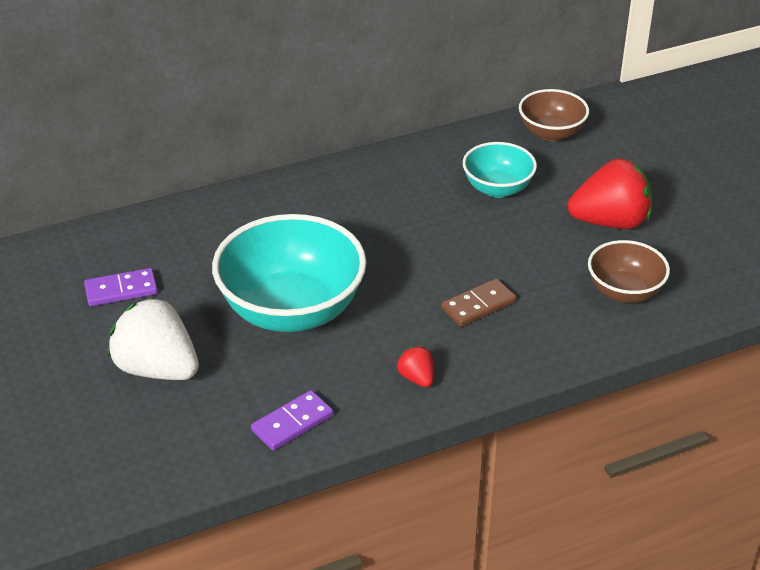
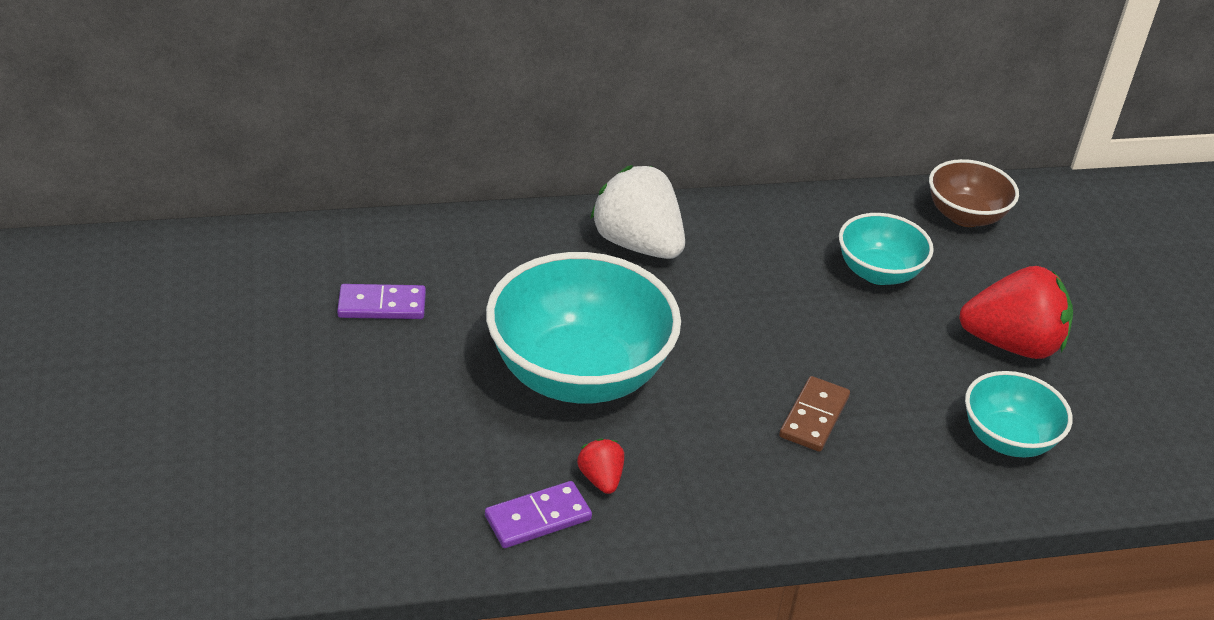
camera: 10 degrees right, 0 degrees up
white strawberry [108,297,199,380] -> white strawberry moved to [590,165,685,259]
red strawberry [397,346,434,387] -> red strawberry moved to [577,438,624,494]
brown domino [441,278,516,327] -> brown domino turned 45 degrees counterclockwise [779,376,850,452]
brown bowl [588,240,670,303] -> turquoise bowl [965,371,1072,458]

